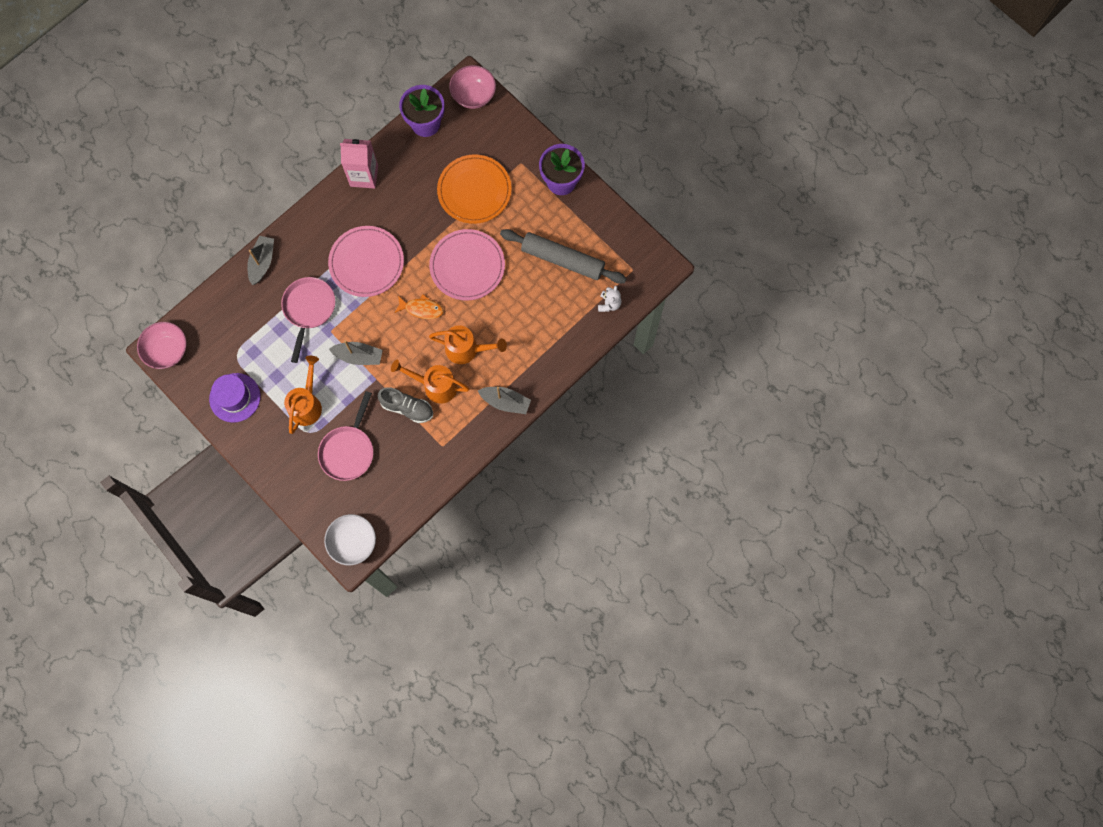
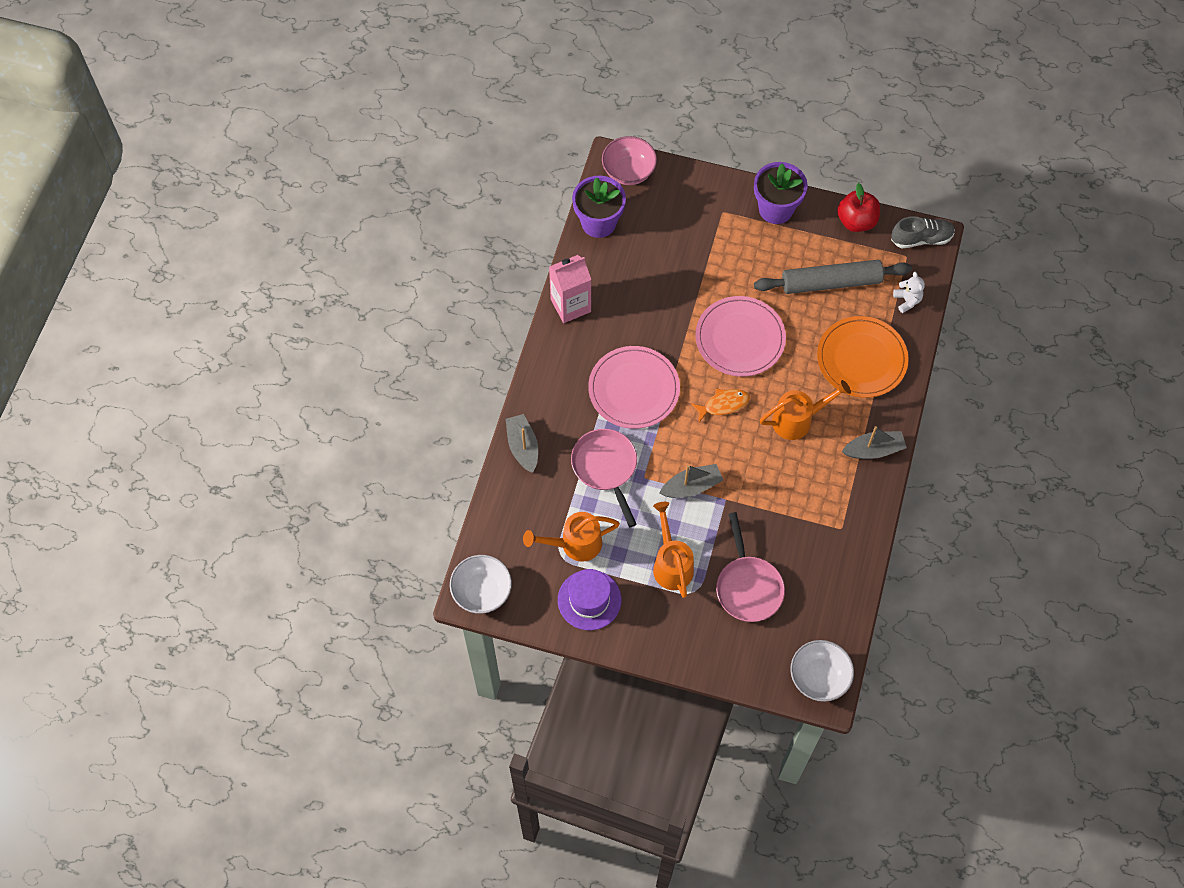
camera: 30 degrees left, 10 degrees down
pink bowl [137,322,187,369] -> white bowl [450,555,512,614]
grey shoe [377,387,433,423] -> grey shoe moved to [891,216,955,248]
orange watering can [391,360,469,404] -> orange watering can moved to [523,512,620,562]
orange plate [437,154,512,224] -> orange plate moved to [817,316,909,398]
none -> red apple [837,183,880,232]

